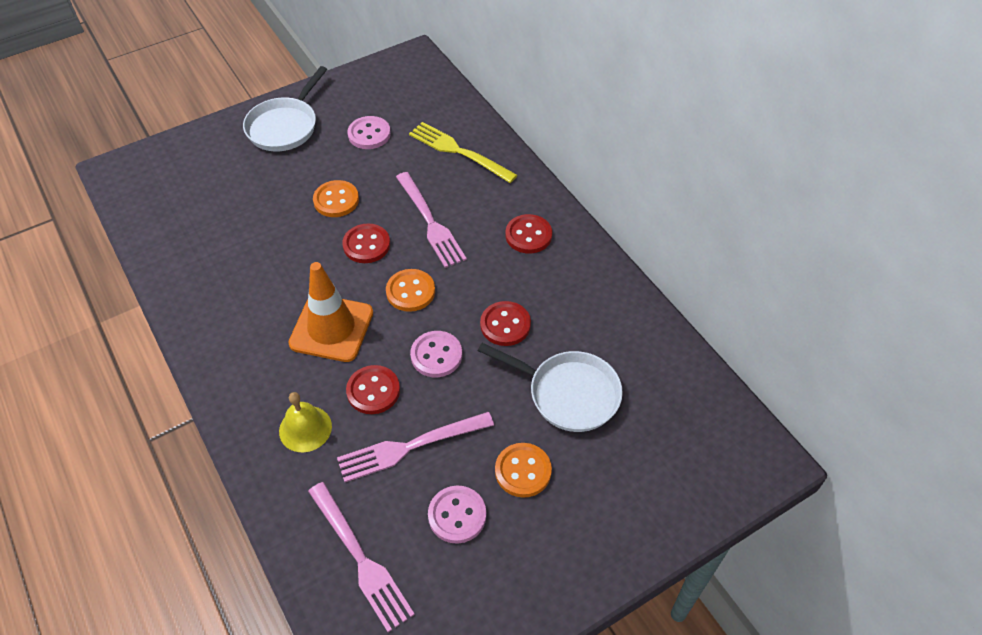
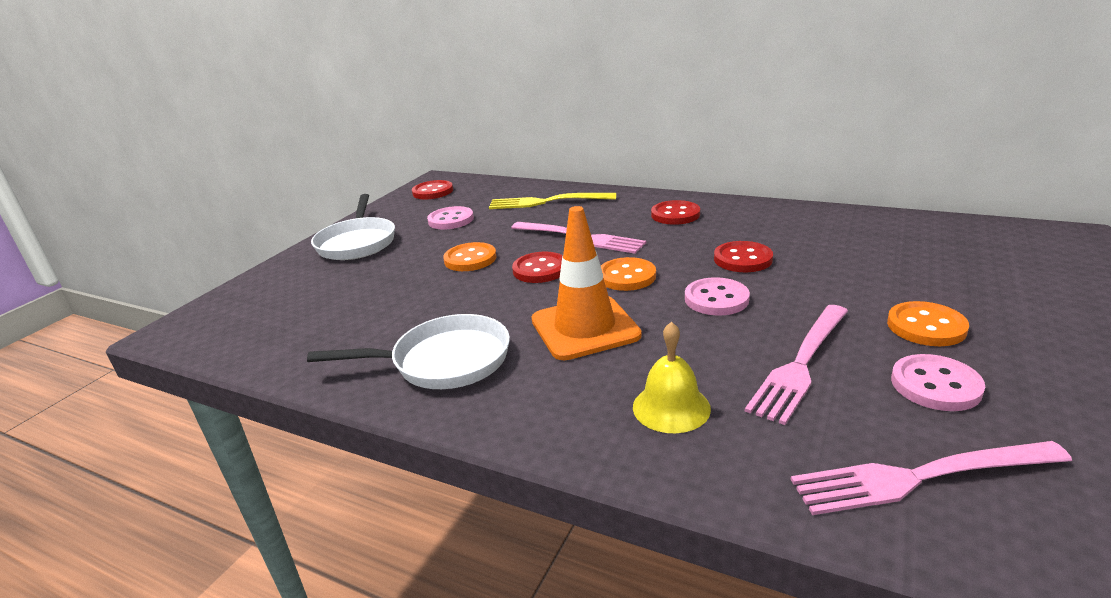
camera: 30 degrees left, 25 degrees down
pink fork [308,482,415,632] -> pink fork turned 150 degrees clockwise [791,441,1072,515]
red button [346,365,400,414] -> red button moved to [412,180,453,199]
white pan [478,343,623,432] -> white pan moved to [307,314,510,389]

